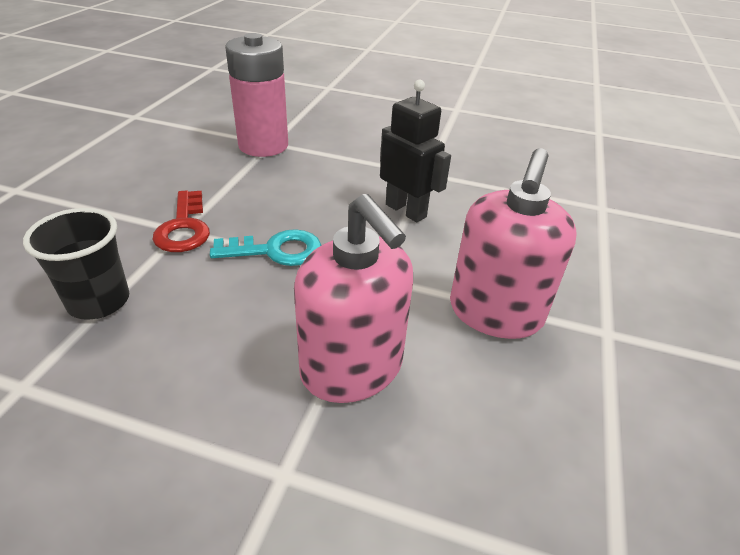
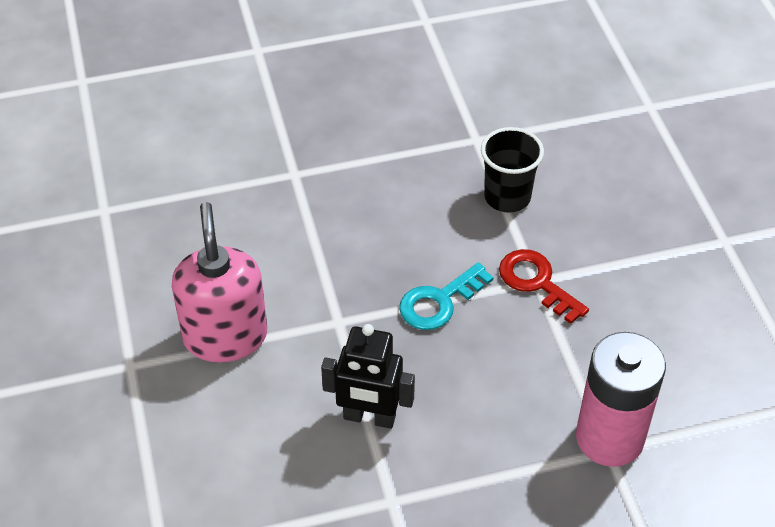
camera: 150 degrees right, 10 degrees up
pink soap dispenser [294,194,413,403] -> none

